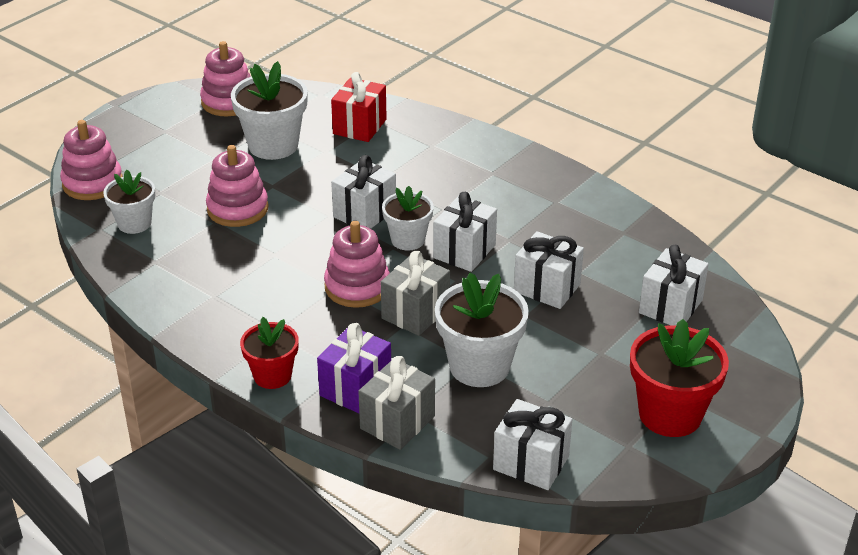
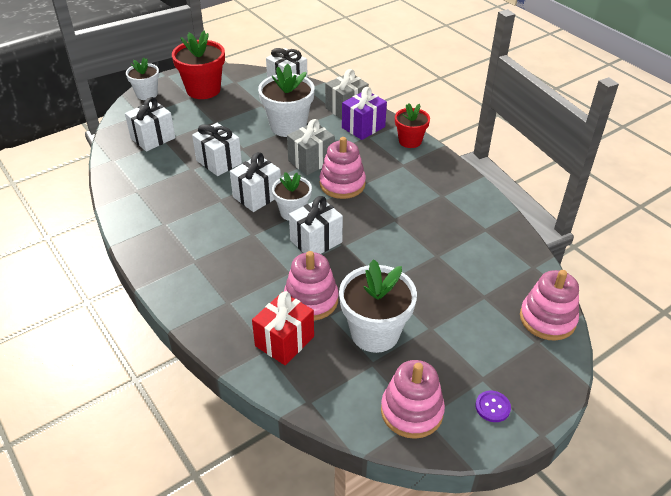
camera: 165 degrees left, 5 degrees up
white flower pot [103,170,155,234] -> white flower pot moved to [126,58,159,100]
pink stacking toy [206,145,269,227] -> pink stacking toy moved to [284,251,339,321]
none -> purple button [475,391,511,422]

